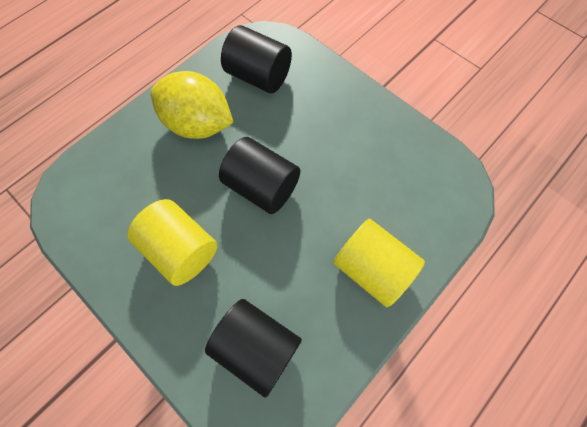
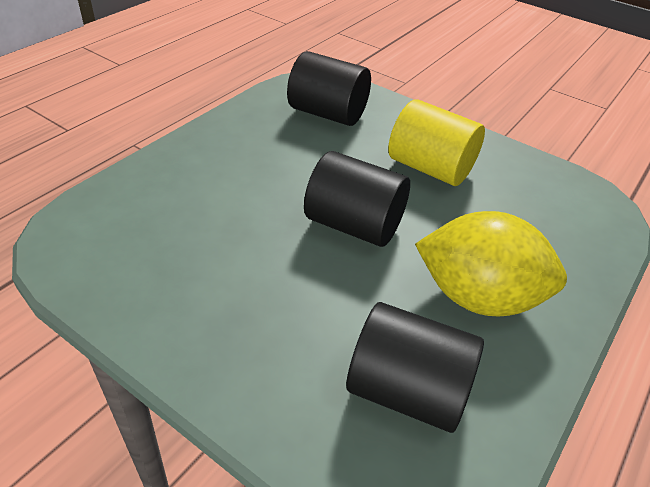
camera: 170 degrees right, 25 degrees down
yellow cylinder [333,219,425,307] -> none

